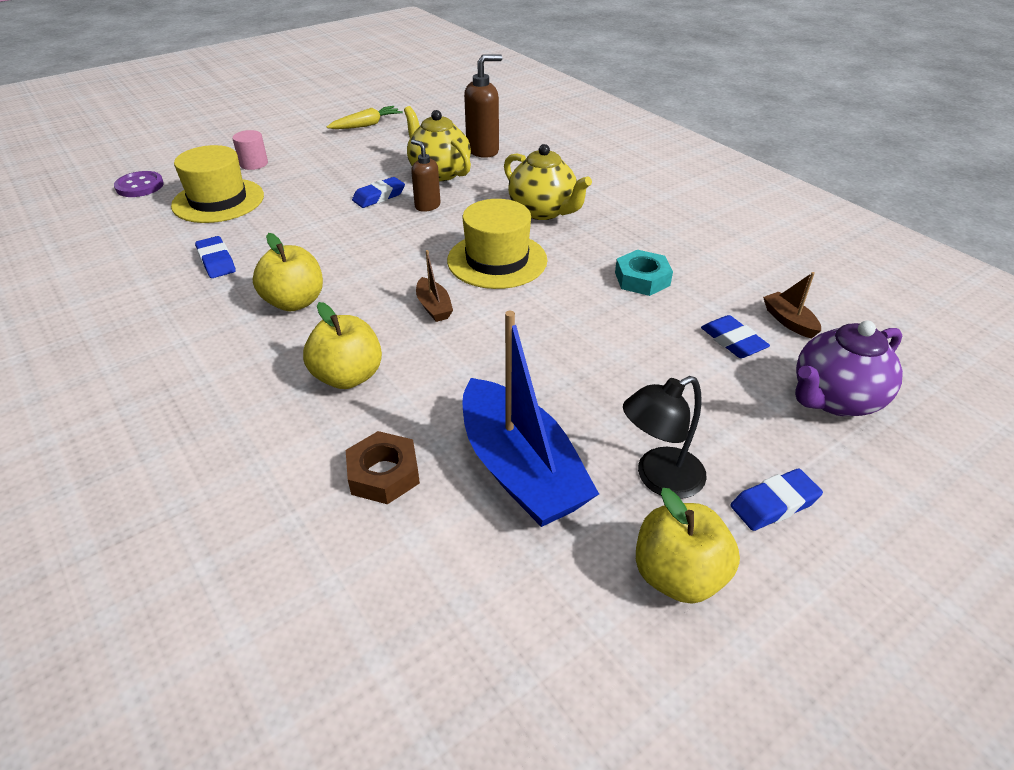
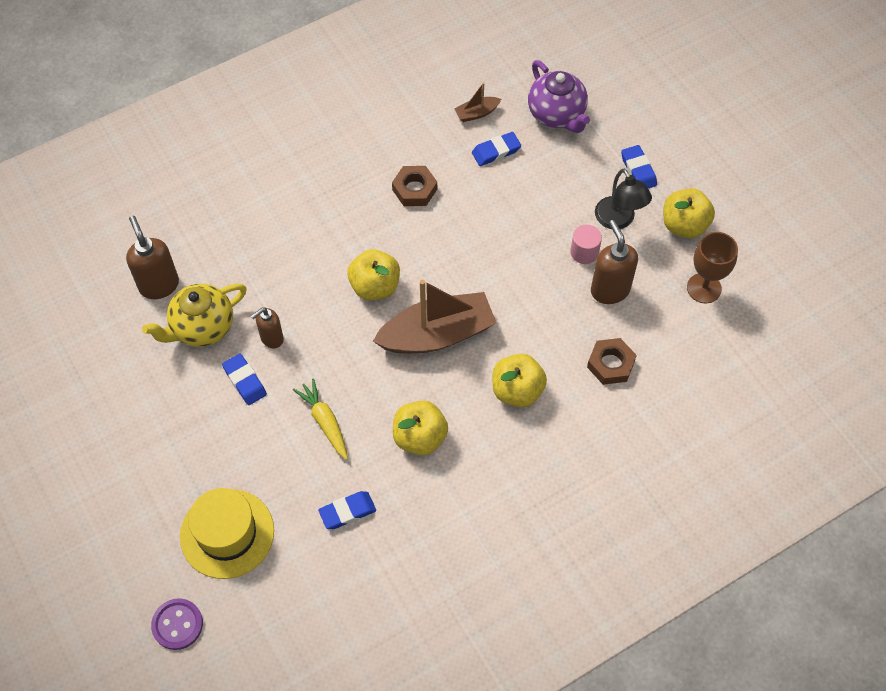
camera: 85 degrees left, 20 degrees up
pink cylinder [232,130,268,170] -> pink cylinder moved to [570,225,602,264]
yellow carrot [327,106,403,129] -> yellow carrot moved to [293,378,348,460]
brown boat [416,250,453,322] -> brown boat [373,280,496,354], size x2.30
yellow hat [447,199,547,289] -> yellow apple [347,249,400,300]
blue boat [462,311,599,527] -> brown soap dispenser [591,220,638,304]
yellow teapot [504,144,592,220] -> none
turquoise nut [615,250,673,296] -> brown nut [392,166,437,206]
none -> brown goblet [687,232,738,303]

